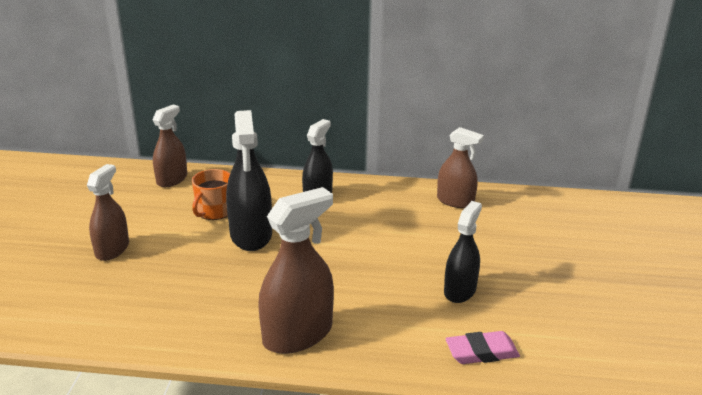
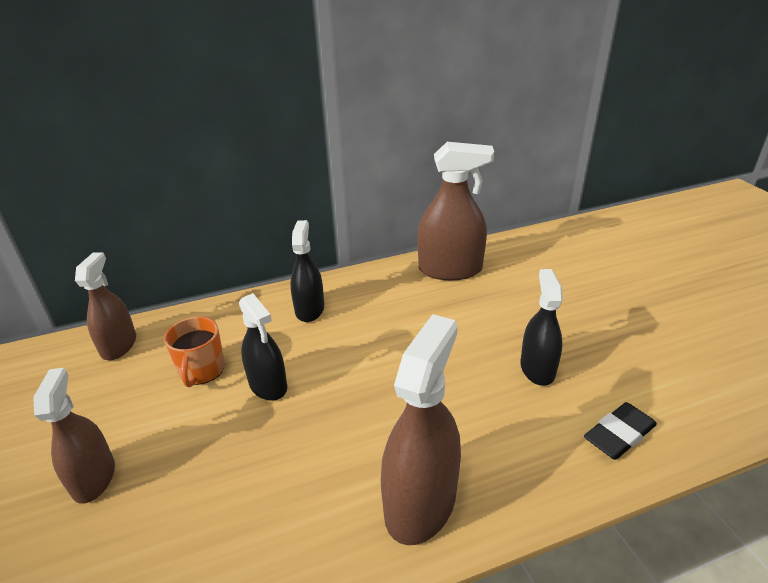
camera: 25 degrees left, 5 degrees up
black spray bottle [226,110,272,251] -> black spray bottle [239,293,287,401], size x0.65
brown spray bottle [437,127,484,208] -> brown spray bottle [418,142,494,280], size x1.54
pink eraser [445,331,520,364] -> black eraser [584,402,657,460]

